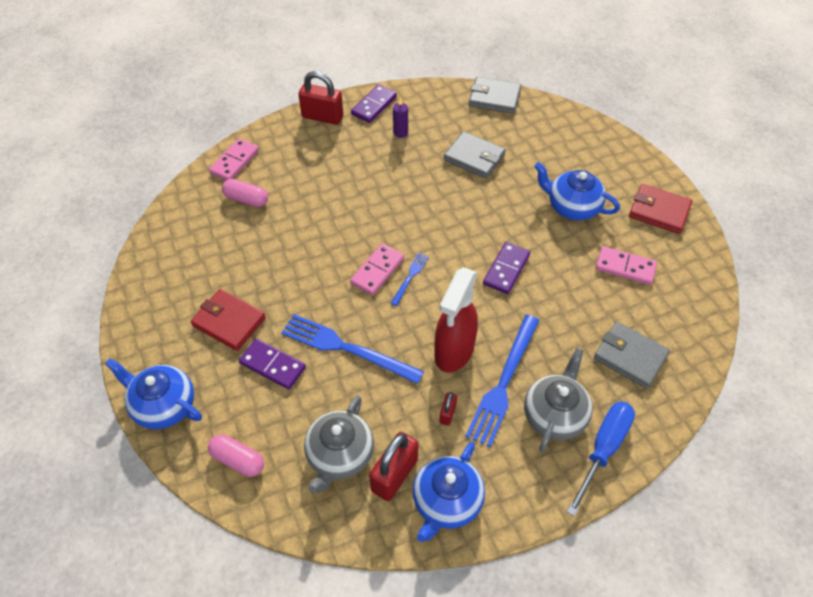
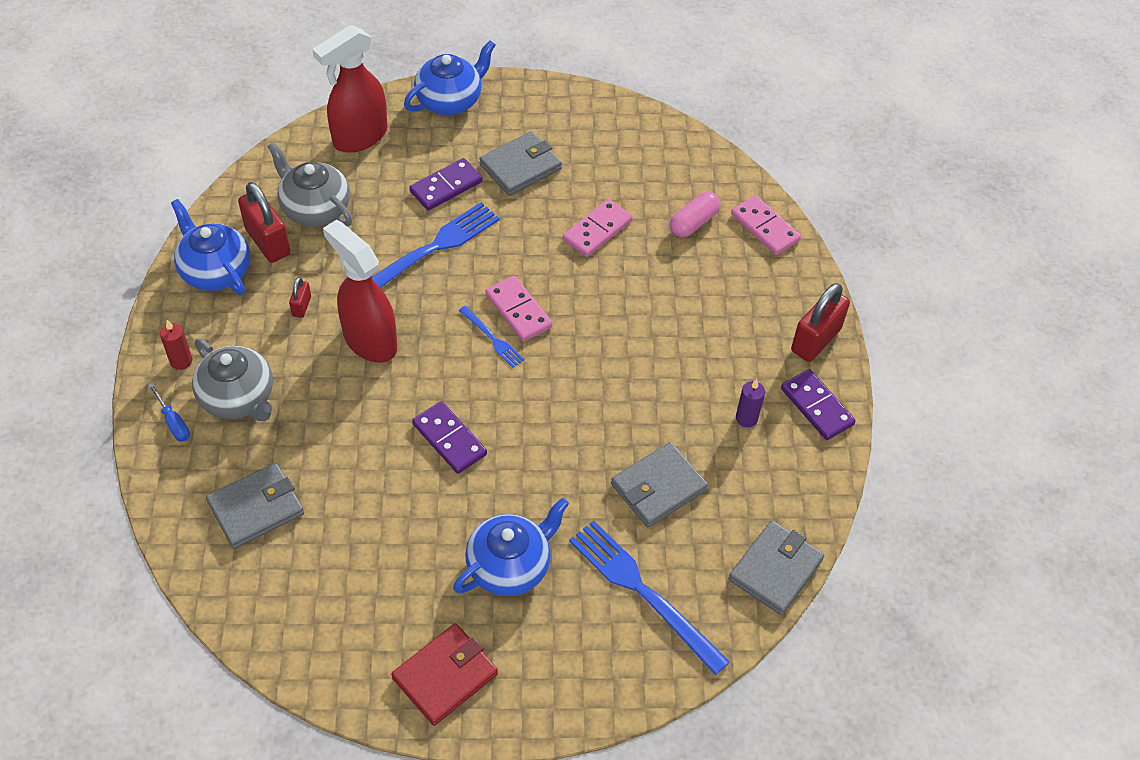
camera: 110 degrees right, 0 degrees up
red wallet [191,289,266,351] -> grey wallet [479,131,562,196]
pink capsule [208,435,264,477] -> red spray bottle [312,25,387,153]
red padlock [439,392,457,426] -> red padlock turned 60 degrees clockwise [289,277,311,318]
blue fork [465,315,540,447] -> blue fork moved to [569,520,730,675]
blue screwdriver [567,401,635,517] -> blue screwdriver [148,383,190,442], size x0.51
pink domino [596,246,657,285] -> pink domino moved to [563,199,633,257]
none -> red candle [160,320,192,370]

